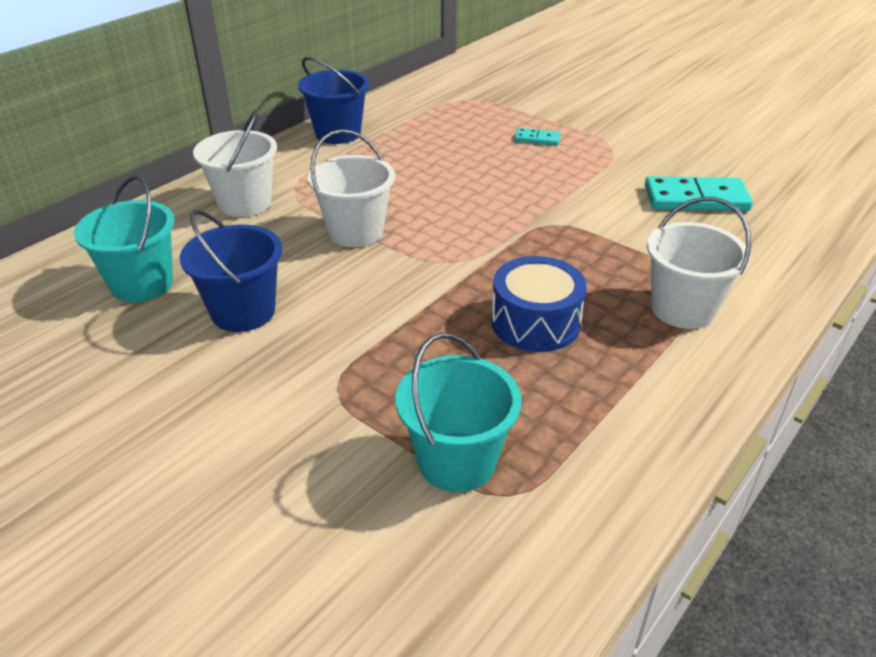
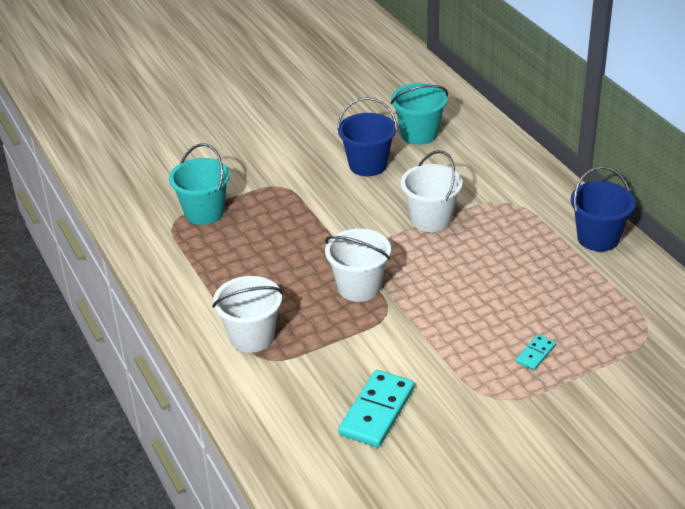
camera: 115 degrees right, 0 degrees up
white bucket [193,110,277,217] -> white bucket moved to [325,229,391,302]
blue drum [491,256,587,352] -> none

